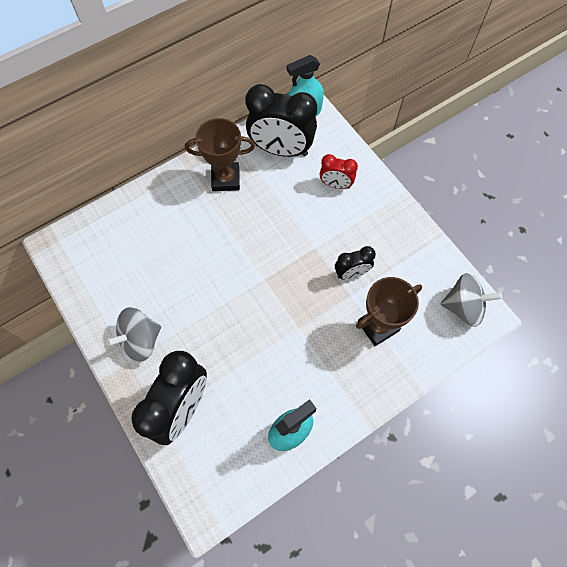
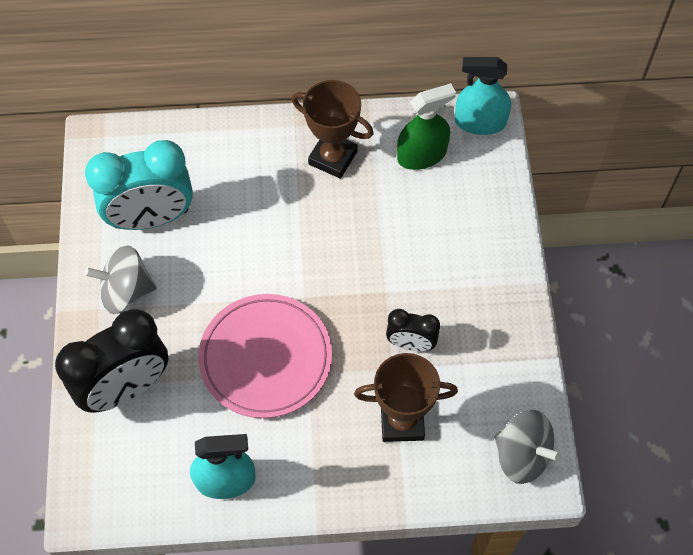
camera: 30 degrees right, 5 degrees down
black clock [245,84,317,157] -> green spray bottle [397,83,456,170]
red clock [320,154,358,189] -> none
none -> turquoise clock [85,140,193,230]
none -> pink plate [198,294,332,418]

